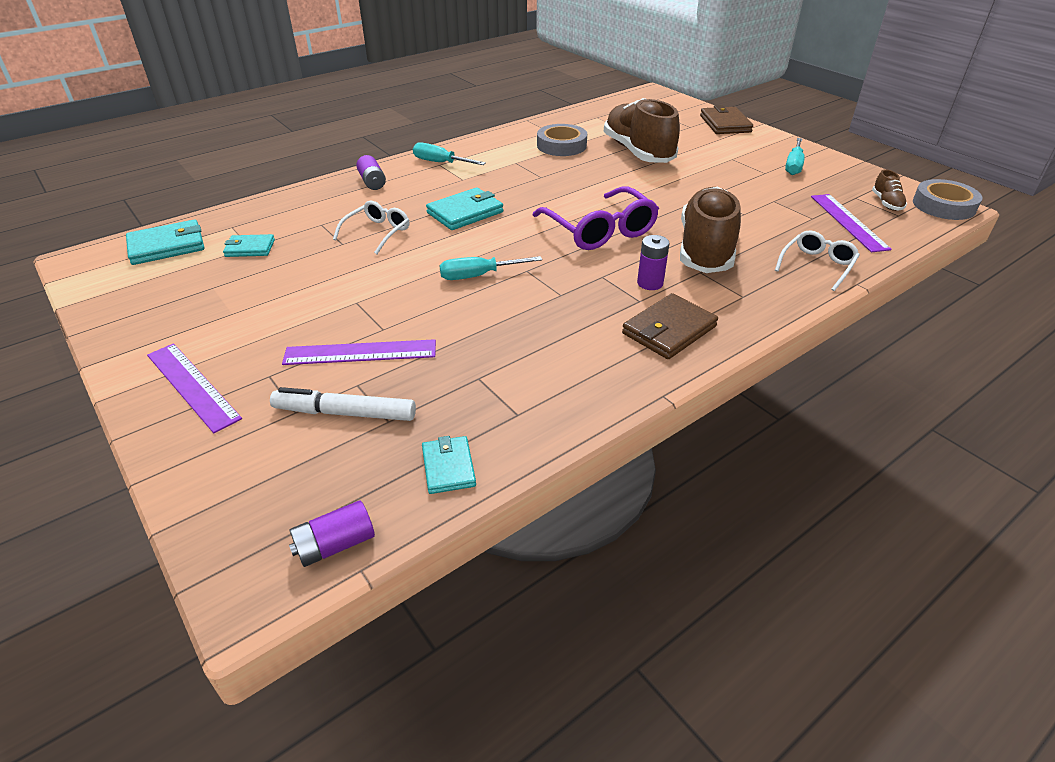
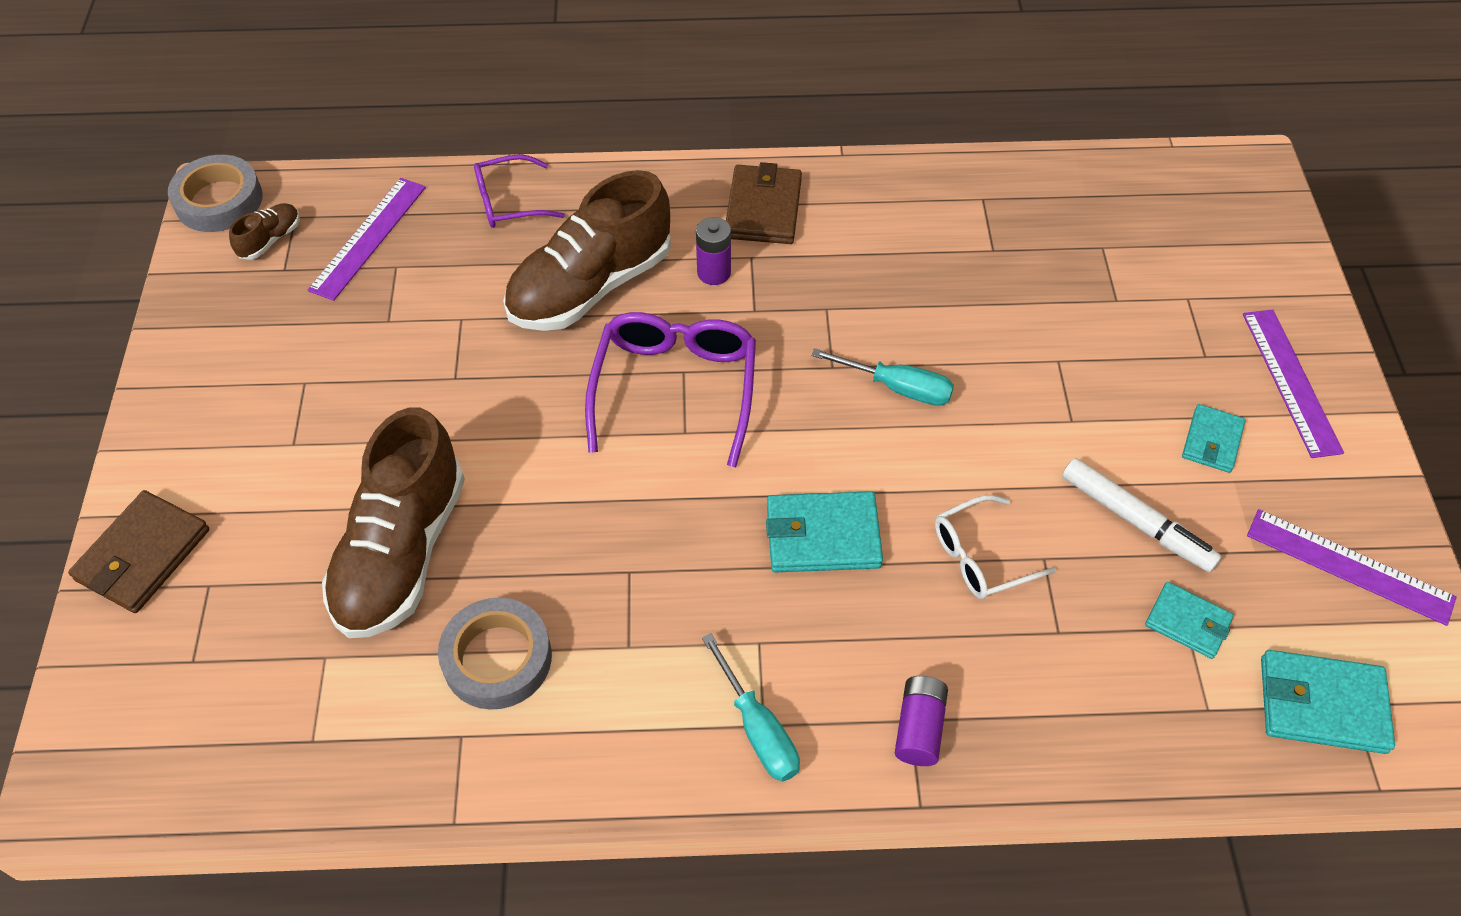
camera: 145 degrees left, 15 degrees up
white marker [270,387,416,421] -> white marker moved to [1062,458,1222,572]
purple ruler [282,339,436,365] -> purple ruler moved to [1247,509,1457,626]
purple battery [289,500,375,567] -> none
turquoise wallet [422,436,476,494] -> turquoise wallet moved to [1182,404,1245,473]
brown wallet [622,293,718,359] -> brown wallet turned 75 degrees counterclockwise [726,162,802,244]
white glasses [775,230,860,291] -> purple glasses [474,154,565,228]
turquoise screwdriver [785,138,805,175] -> none

